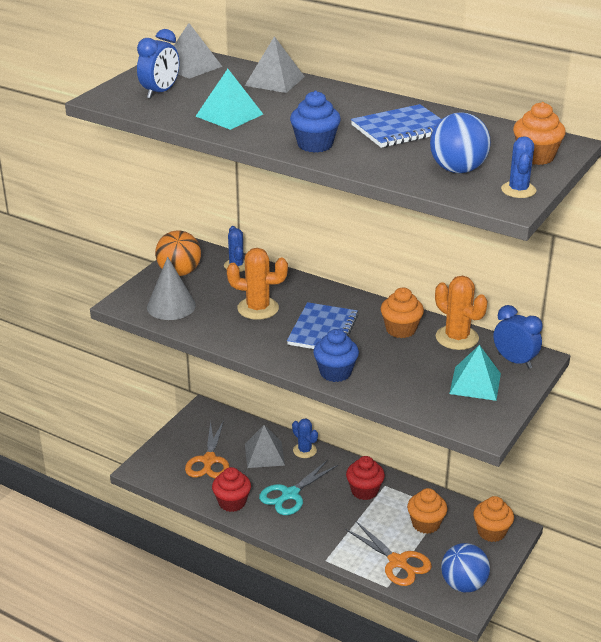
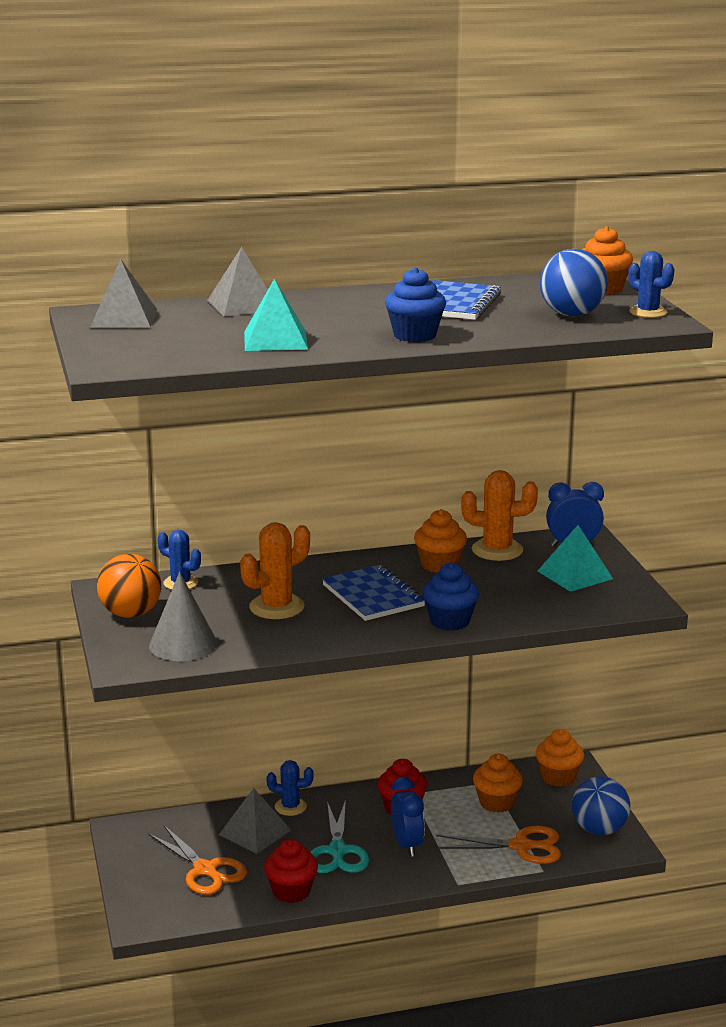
camera: 45 degrees left, 10 degrees down
blue clock [137,29,179,99] -> blue clock moved to [391,777,425,857]

